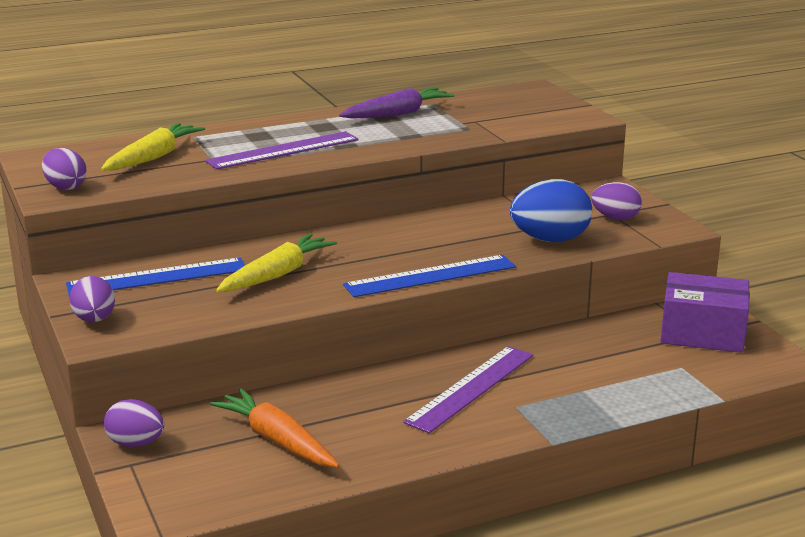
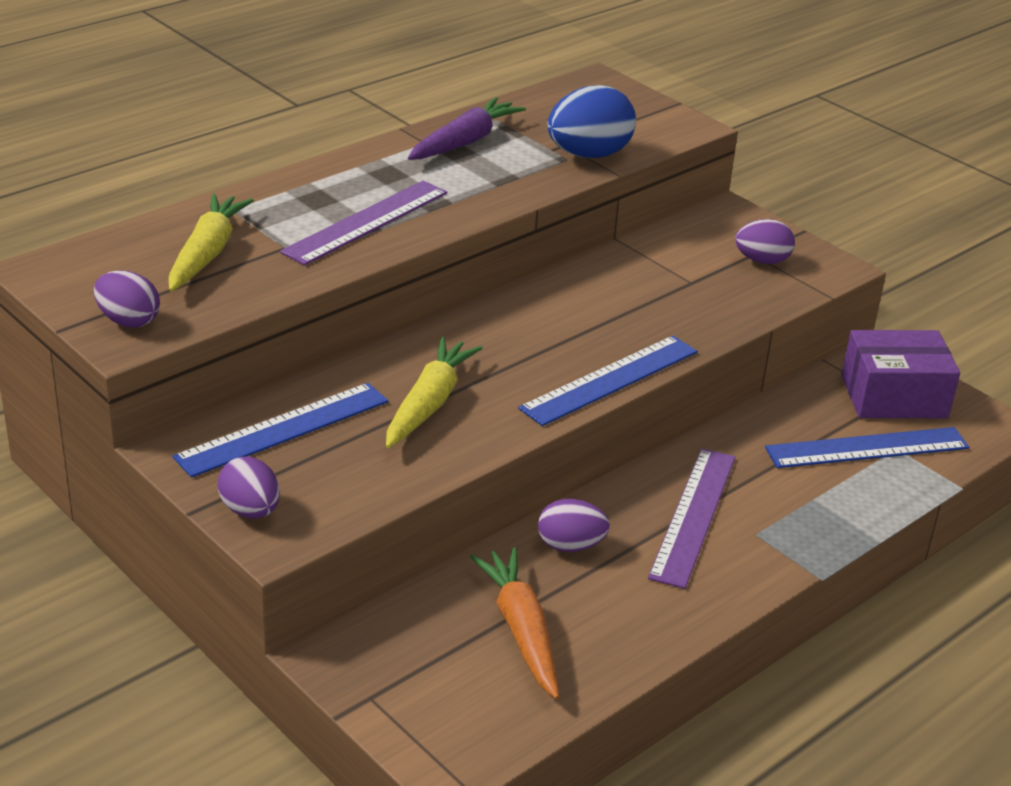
camera: 20 degrees left, 10 degrees up
purple egg [104,399,164,447] -> purple egg moved to [538,499,610,552]
orange carrot [210,388,339,468] -> orange carrot turned 45 degrees clockwise [470,547,559,699]
blue egg [510,179,592,242] -> blue egg moved to [548,85,636,158]
none -> blue ruler [765,427,969,468]

